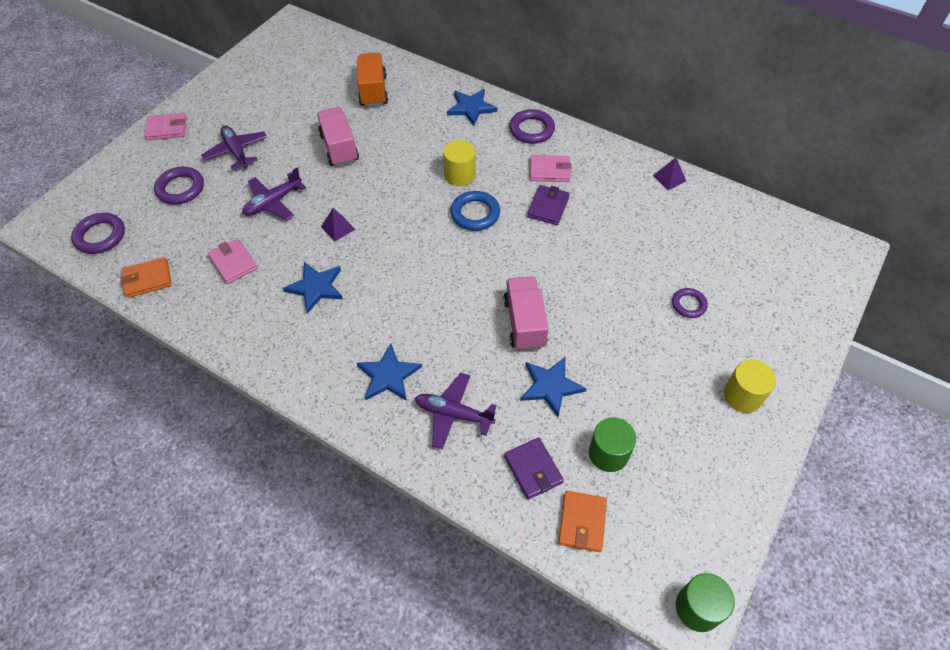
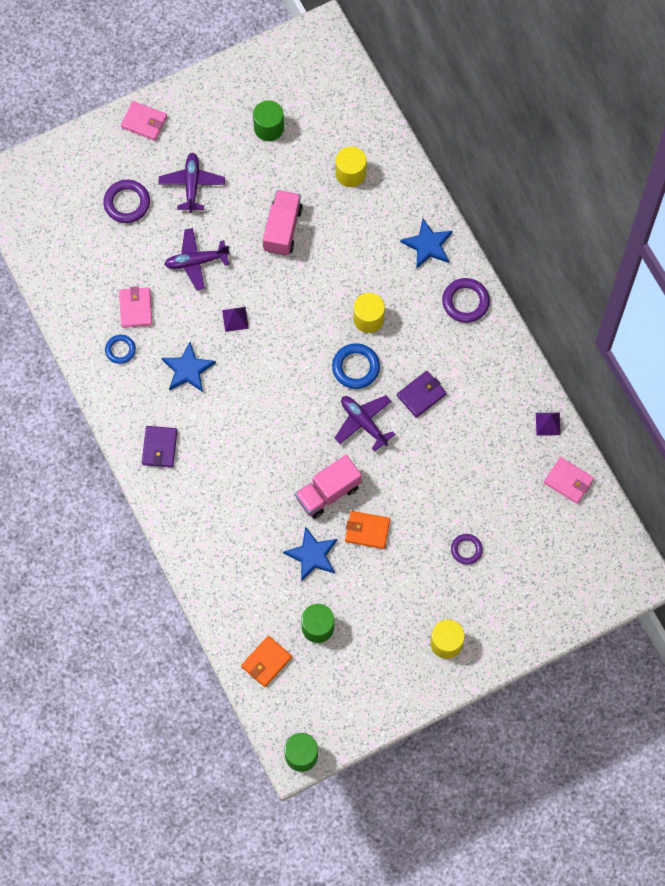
camera: 30 degrees right, 15 degrees up
purple ring [71,213,125,254] -> none
orange wallet [120,257,172,298] -> orange wallet moved to [345,511,390,549]
orange truck [357,53,388,107] -> yellow cylinder [336,146,367,187]
blue star [357,344,422,401] -> none
purple plane [415,373,497,449] -> purple plane moved to [334,395,396,451]
pink truck [504,276,549,351] -> pink truck turned 150 degrees counterclockwise [295,455,362,519]
purple wallet [504,437,564,500] -> purple wallet moved to [142,426,177,468]
pink wallet [530,155,572,182] -> pink wallet moved to [544,457,594,504]
none -> blue ring [105,335,136,364]
none -> green cylinder [253,100,284,141]

